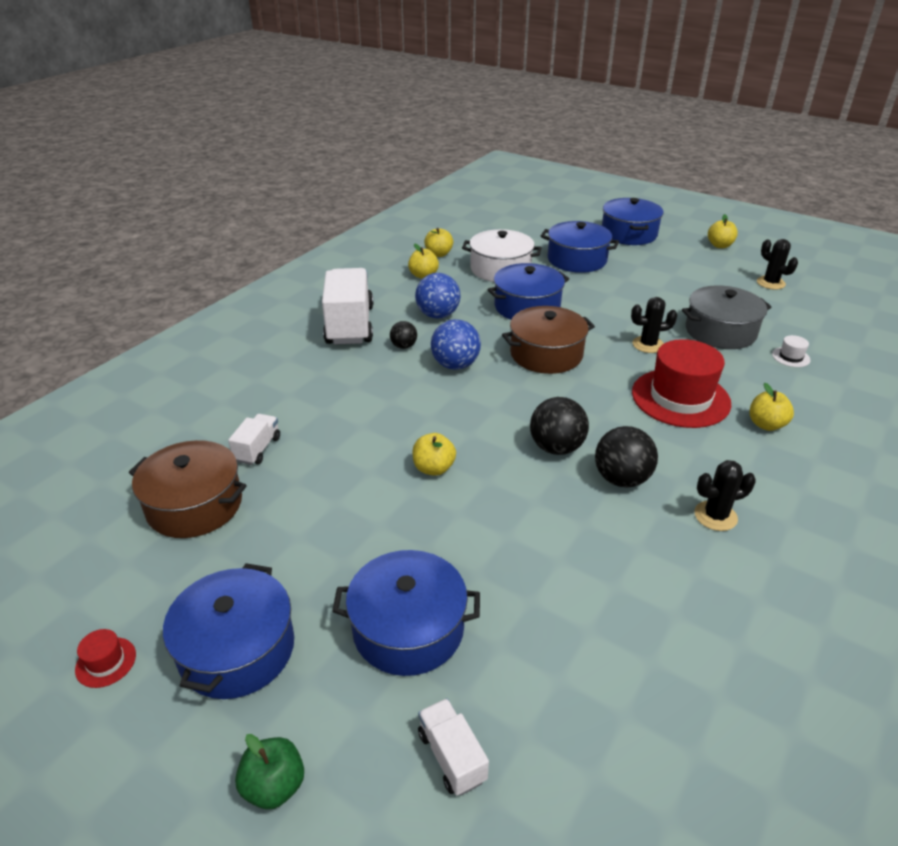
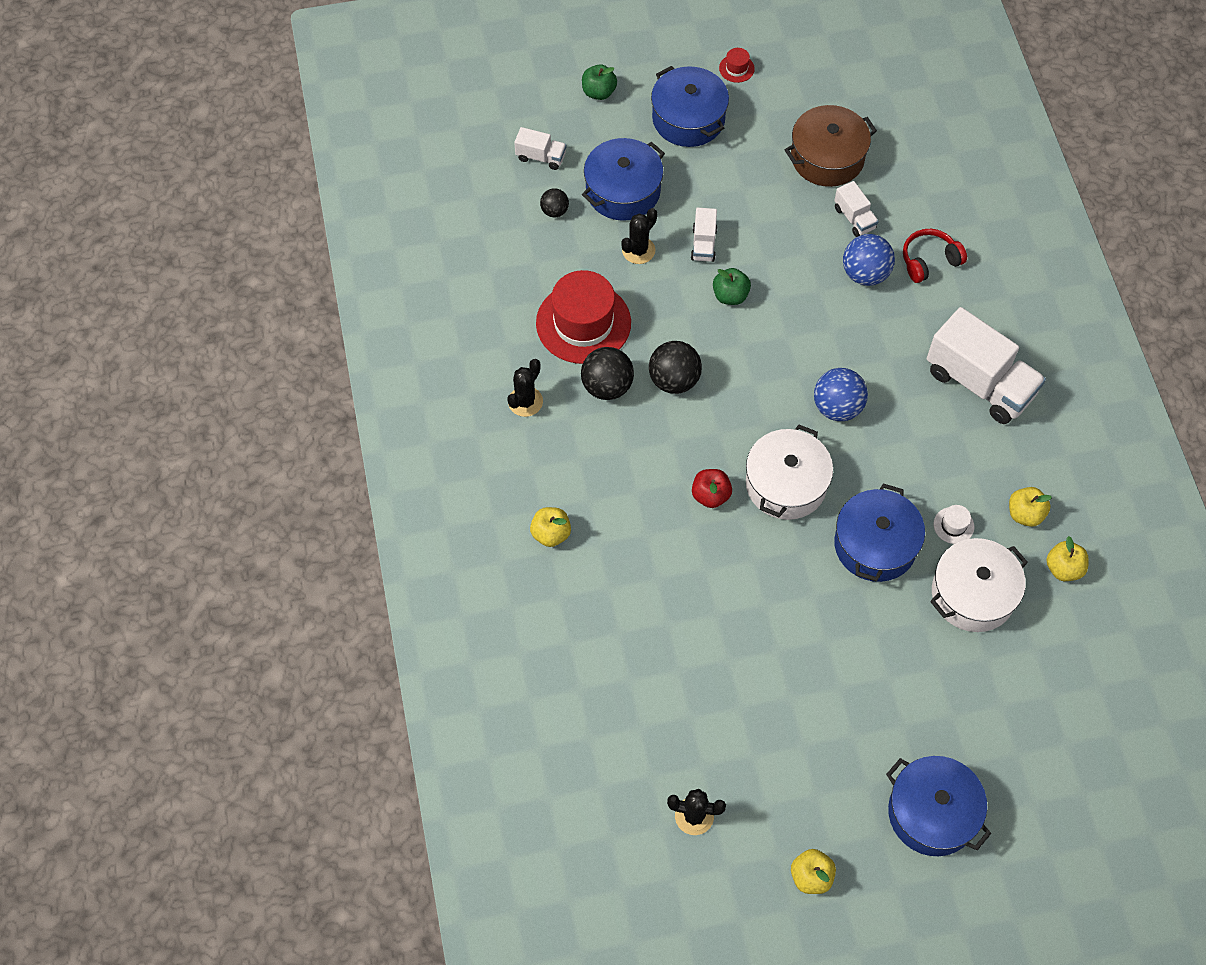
camera: 135 degrees right, 25 degrees up
black ball [390,321,417,349] -> black ball moved to [540,188,569,217]
yellow apple [412,433,456,476] -> green apple [713,268,751,305]
blue ball [415,273,461,319] -> blue ball moved to [843,234,895,286]
brown pot [502,306,595,374] -> white pot [746,425,833,520]
blue pot [541,221,619,273] -> none
black cactus [631,297,677,353] -> black cactus moved to [621,208,657,264]
red hat [632,339,731,428] -> red hat moved to [536,270,631,364]
grey pot [682,285,772,349] -> none
white hat [772,335,810,367] -> white hat moved to [934,505,974,544]
none -> white truck [691,208,717,262]
none -> red apple [692,469,732,508]
none -> red headphones [903,229,967,283]

